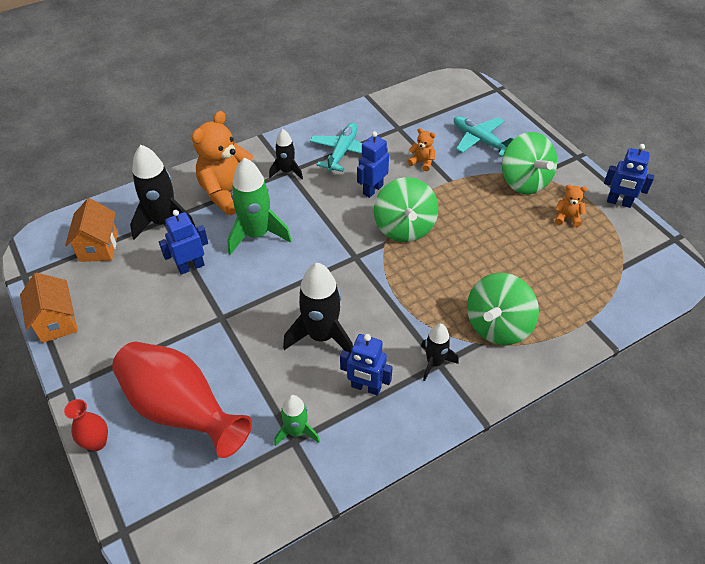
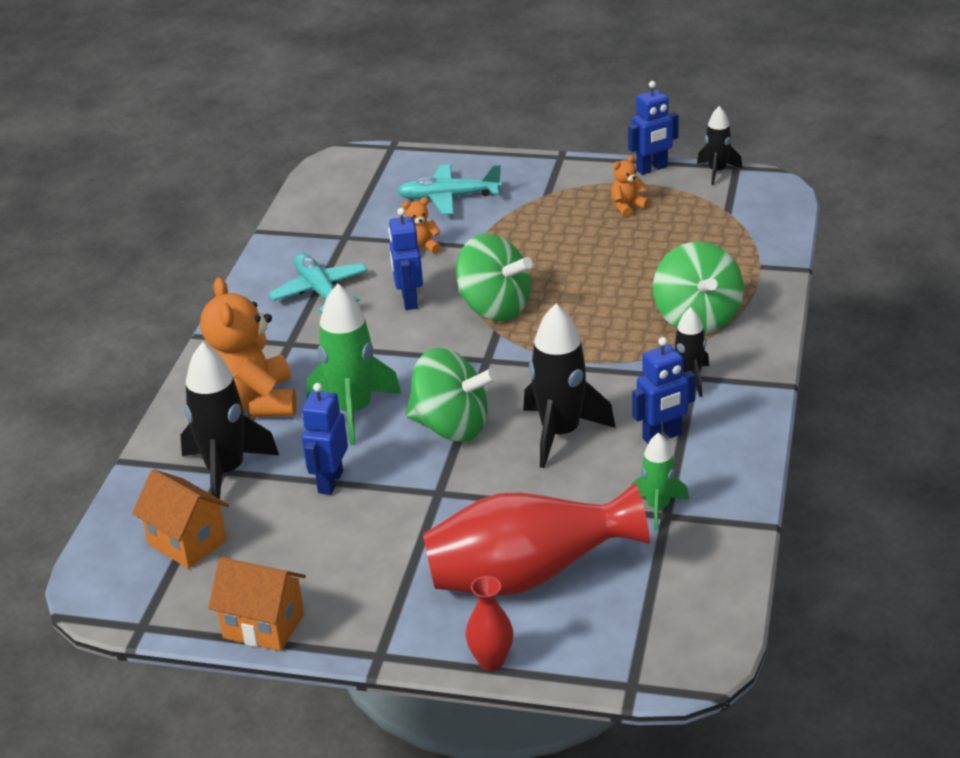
camera: 45 degrees left, 15 degrees down
black rocket [269,129,303,179] -> black rocket moved to [697,106,742,185]
green spinning top [502,132,557,194] -> green spinning top moved to [405,348,497,442]

